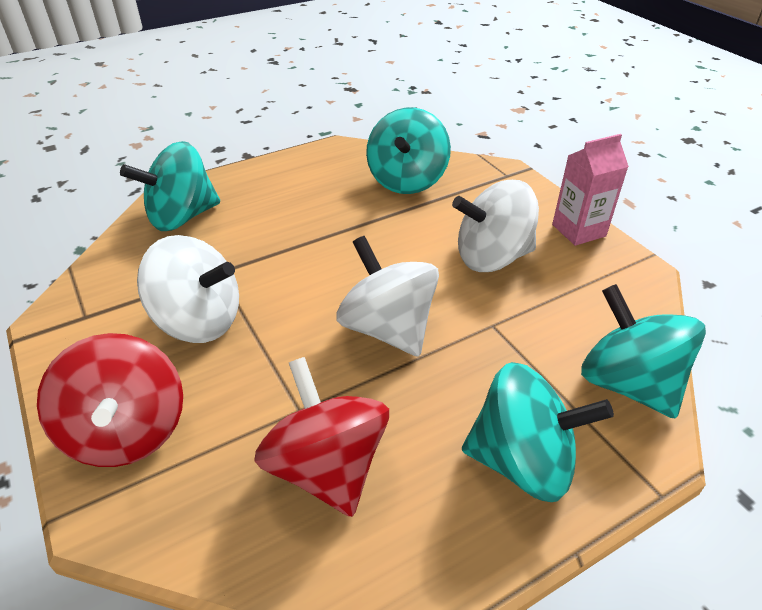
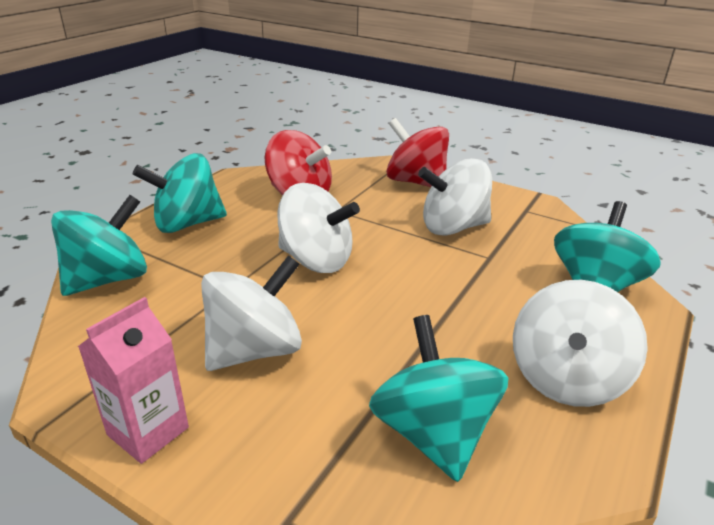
camera: 150 degrees right, 10 degrees down
turquoise spinning top [581,284,706,419] -> turquoise spinning top turned 75 degrees counterclockwise [51,195,147,296]
none -> white spinning top [513,280,648,407]

